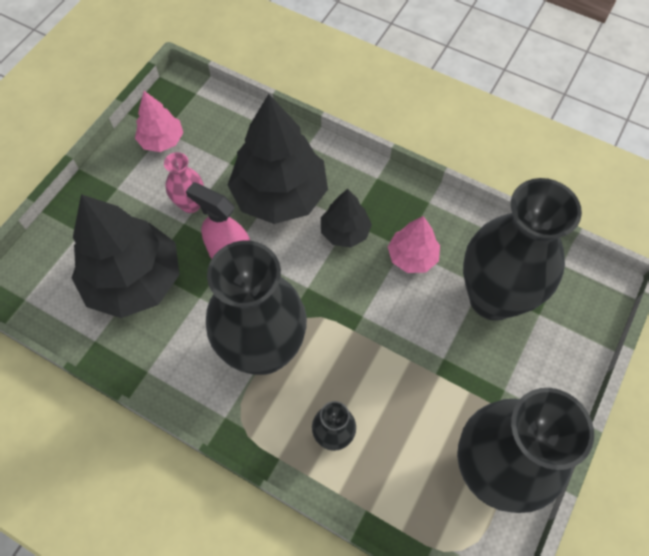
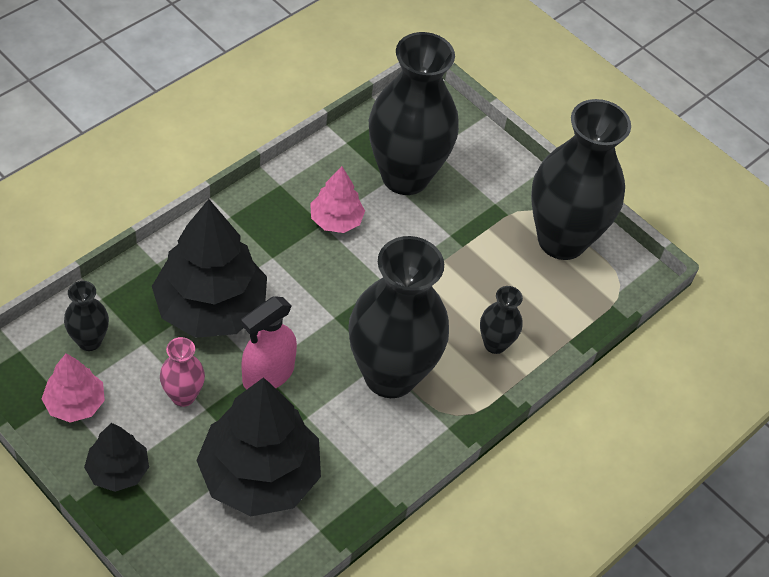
camera: 80 degrees left, 10 degrees down
black tree [321,189,372,248] -> black tree moved to [84,423,149,492]
none -> black vase [64,281,109,351]

